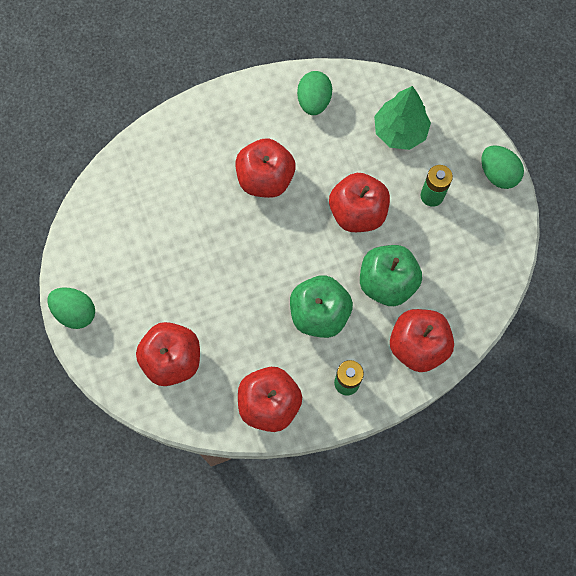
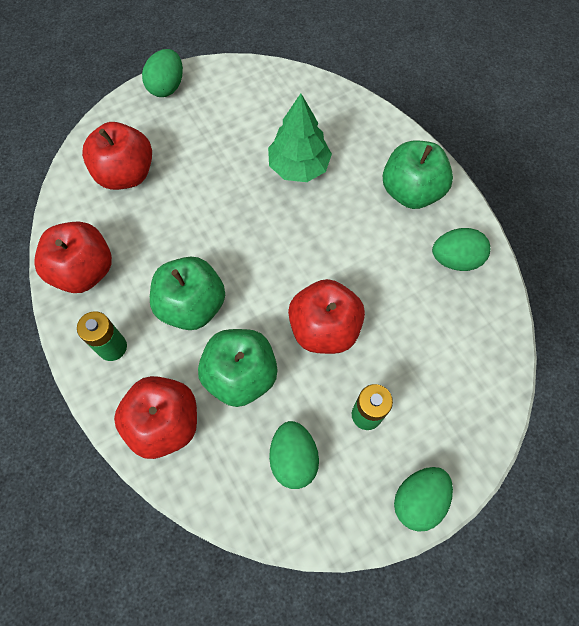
camera: 80 degrees right, 5 degrees down
red apple [235,138,295,198] -> none
green tree [374,86,431,150] -> green tree moved to [268,94,332,182]
none -> green egg [269,421,319,489]
none -> green apple [383,141,453,209]

